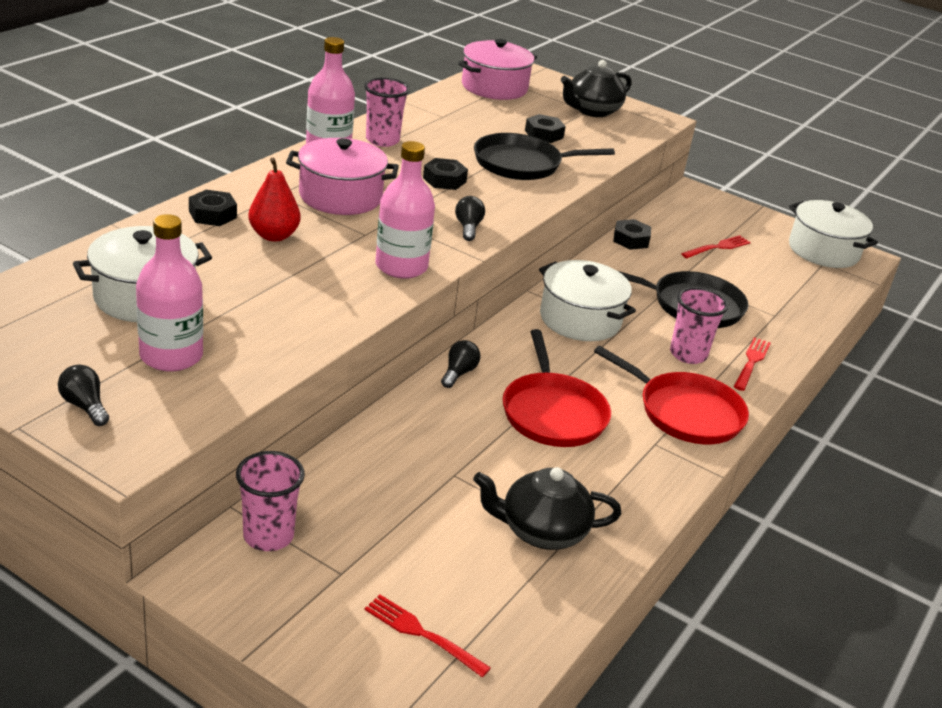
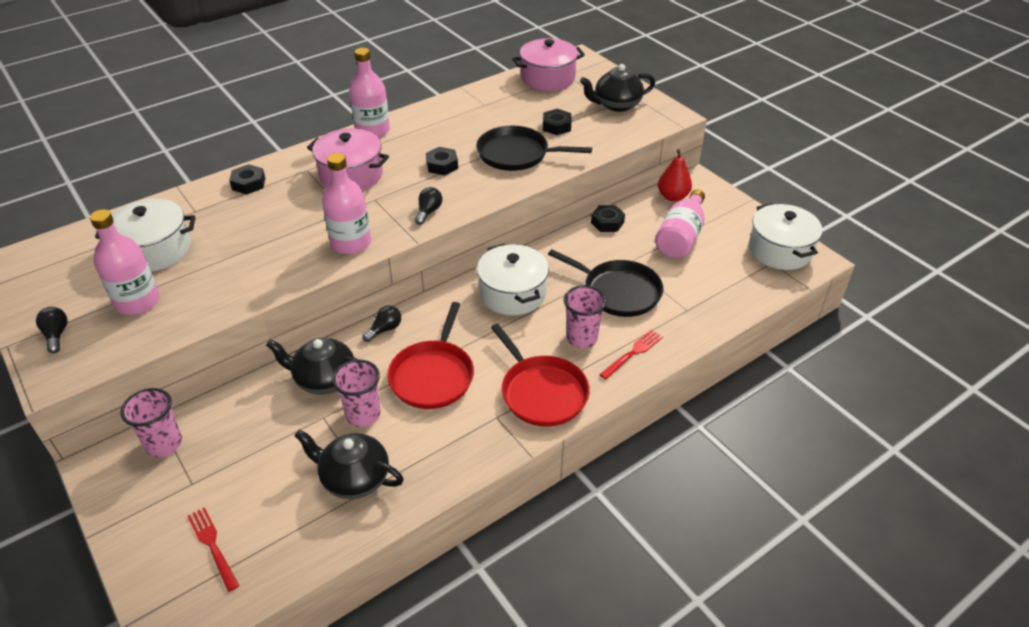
camera: 25 degrees right, 10 degrees up
red pear [248,158,301,242] -> red pear moved to [658,149,692,201]
pink cup [364,78,410,147] -> pink cup moved to [332,359,381,427]
red fork [681,235,751,258] -> pink bottle [655,189,705,258]
none -> black teapot [266,338,358,395]

